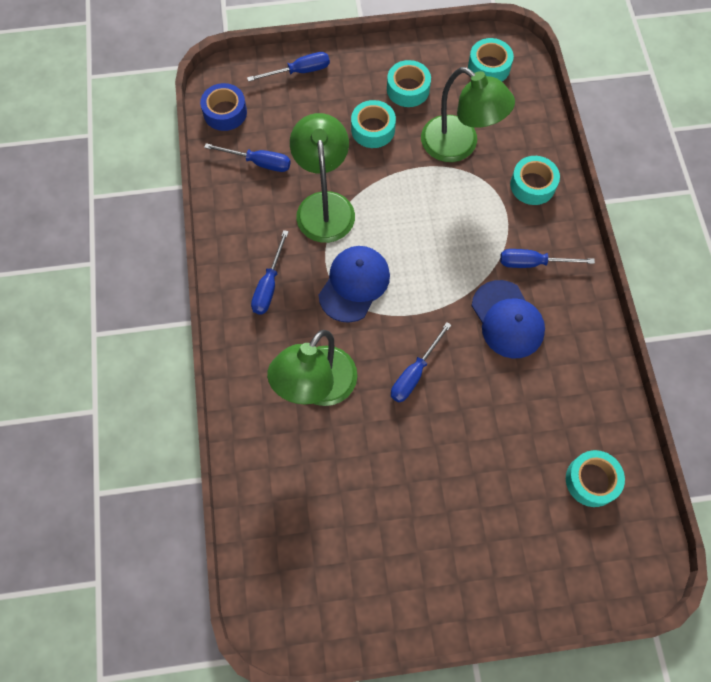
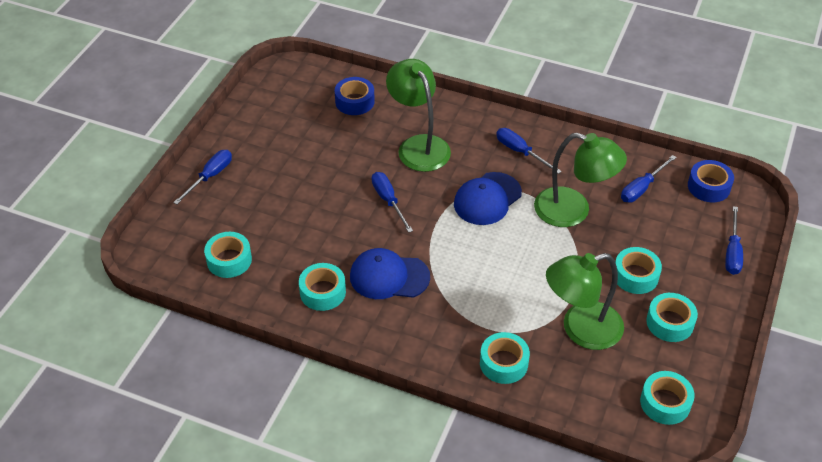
camera: 120 degrees right, 20 degrees down
blue cap [319,246,390,323] -> blue cap turned 75 degrees clockwise [454,172,522,225]
blue screwdriver [500,249,595,268] -> blue screwdriver moved to [173,150,232,204]
none -> turquoise tape [299,263,346,311]
none -> blue tape [335,77,375,115]

